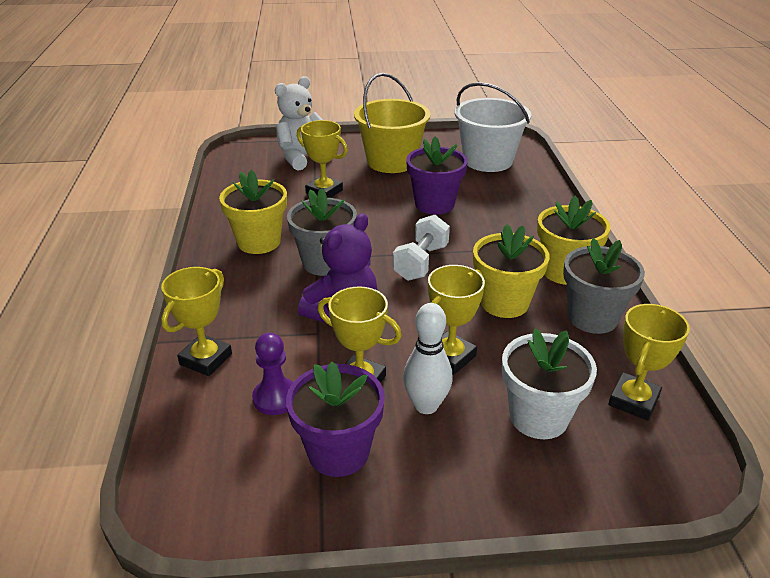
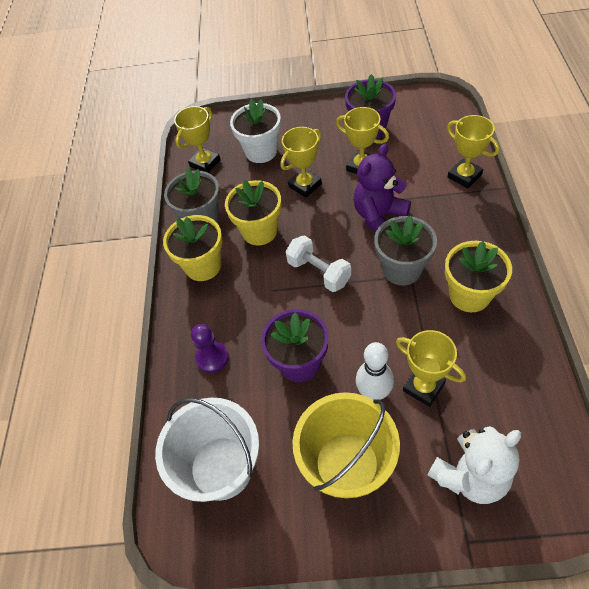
camera: 170 degrees left, 20 degrees up
yellow trophy [161,267,232,376] -> yellow trophy turned 75 degrees counterclockwise [447,115,500,188]
purple pawn [252,333,293,415] -> purple pawn moved to [191,324,229,373]
white dumbbell [393,215,450,281] -> white dumbbell turned 75 degrees counterclockwise [285,235,351,292]
white bowling pin [403,303,453,414] -> white bowling pin moved to [356,342,394,400]

